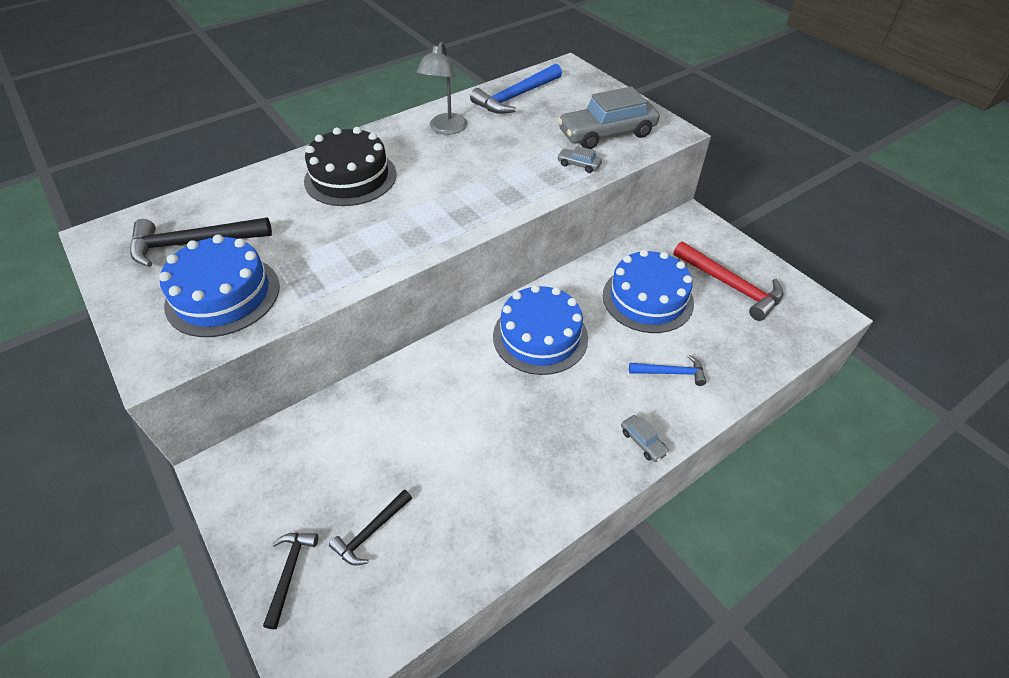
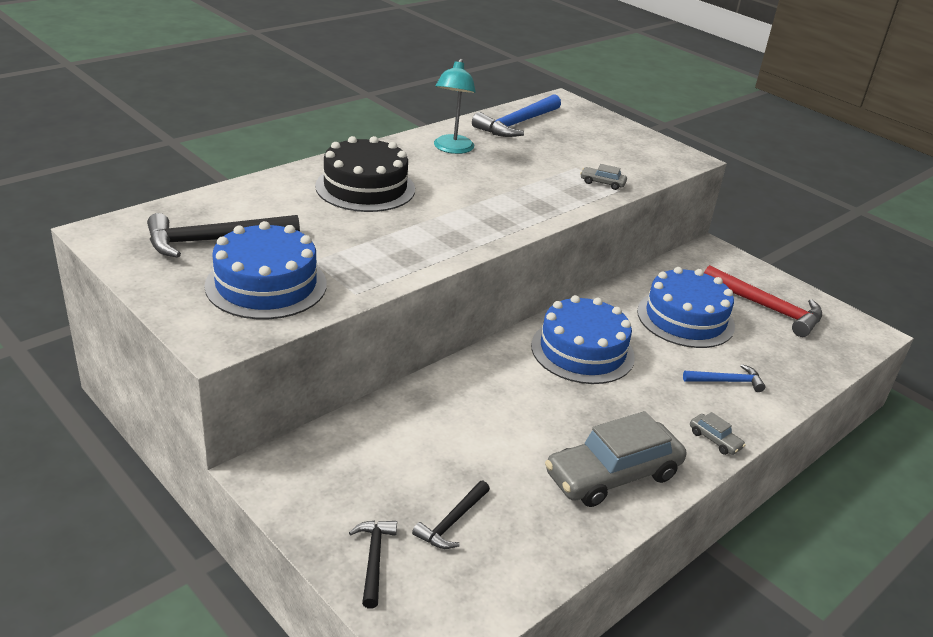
camera: 10 degrees left, 15 degrees down
grey lamp [417,42,467,135] -> turquoise lamp [434,59,476,154]
grey car [558,86,660,149] -> grey car moved to [545,411,686,507]

